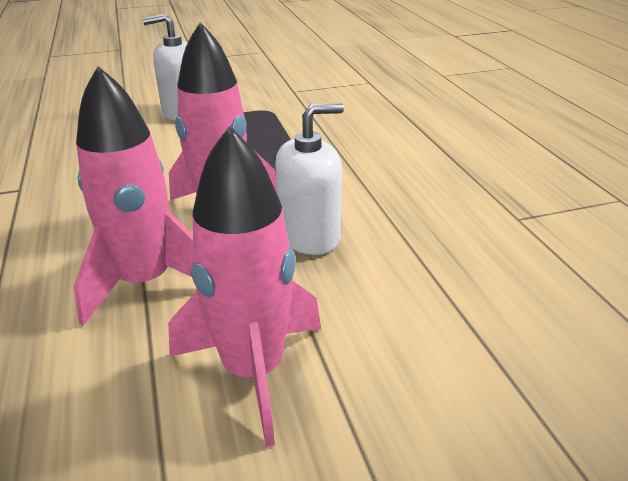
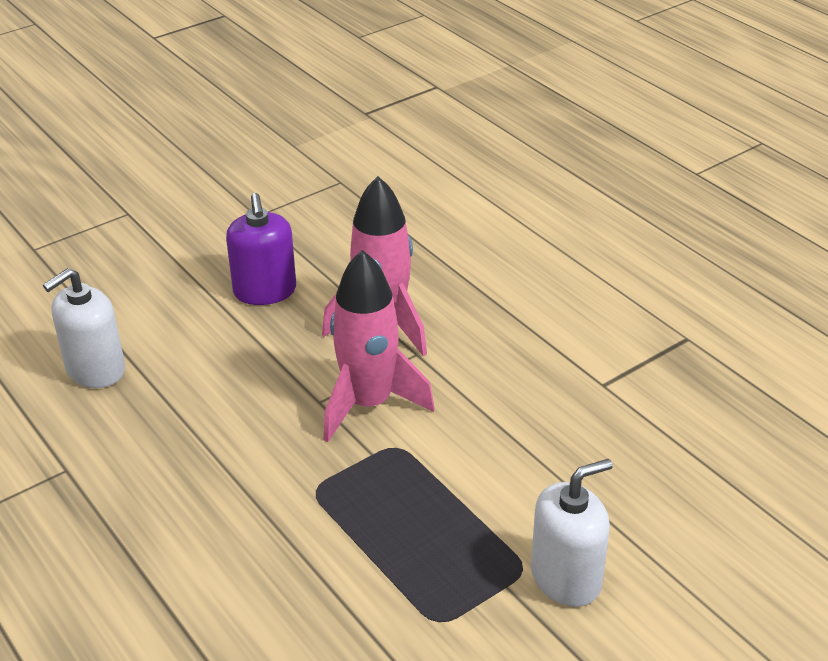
camera: 160 degrees right, 5 degrees up
pink rocket [168,126,321,447] -> purple soap dispenser [226,193,296,305]
white soap dispenser [275,103,344,255] -> white soap dispenser moved to [43,268,125,388]

